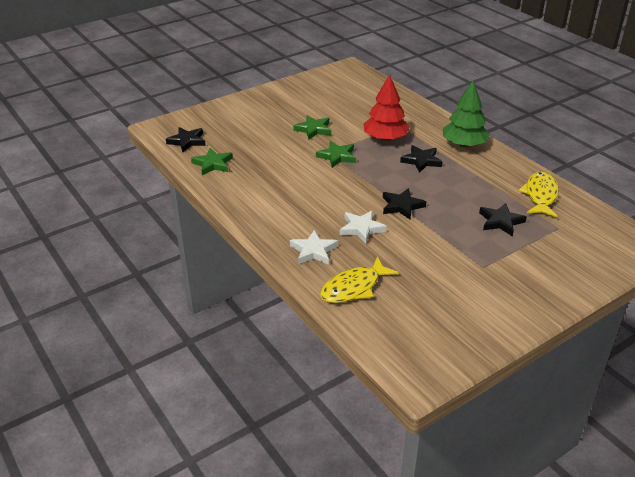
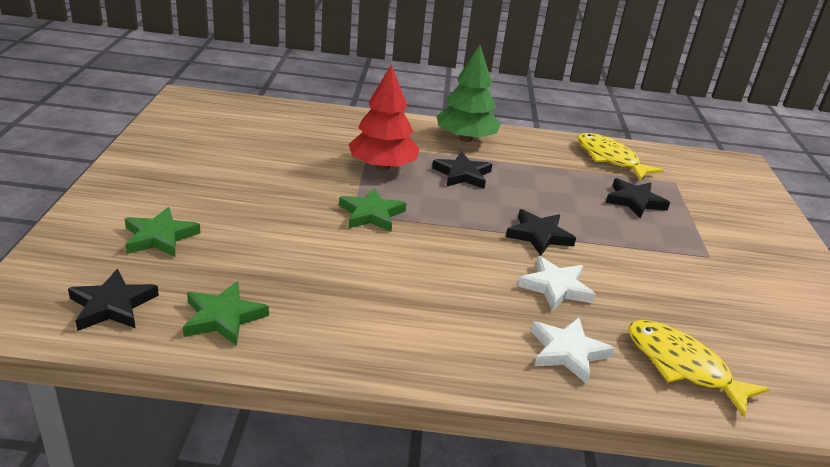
camera: 55 degrees left, 5 degrees down
green star [293,115,331,139] -> green star moved to [125,207,200,257]
yellow fish [320,256,399,303] -> yellow fish turned 135 degrees clockwise [628,320,770,417]

